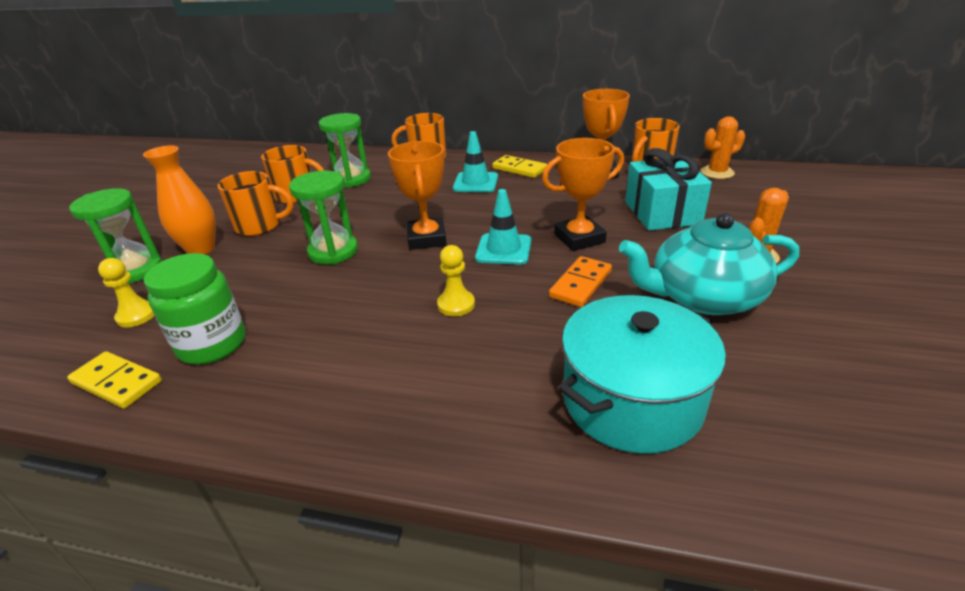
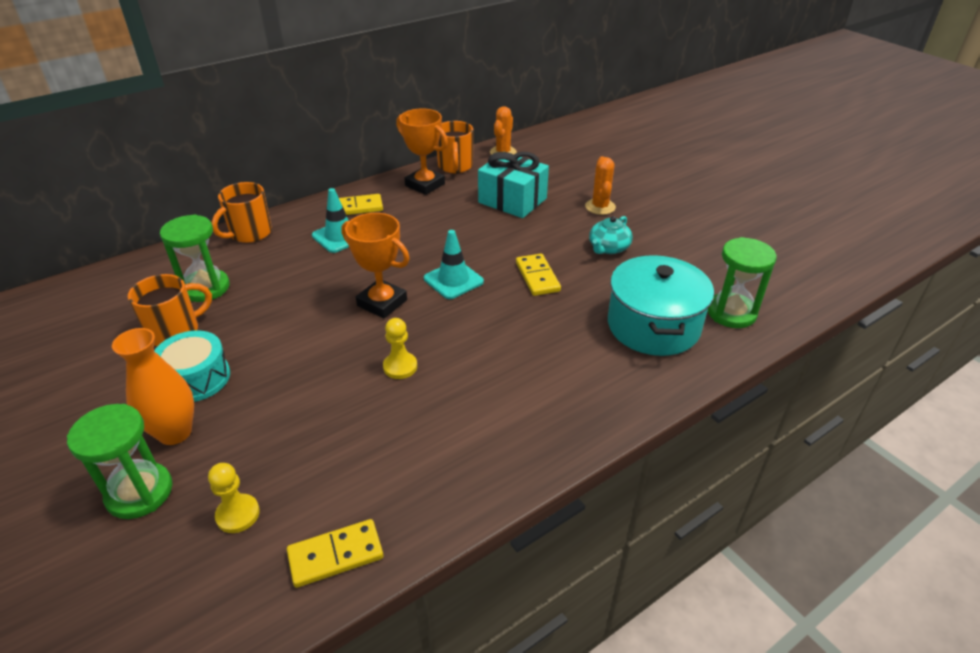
camera: 50 degrees left, 5 degrees up
green jar [144,253,246,365] -> none
orange mug [217,171,293,236] -> turquoise drum [154,330,230,402]
green hourglass [289,171,358,265] -> green hourglass moved to [708,237,777,328]
yellow pawn [437,245,475,316] -> yellow pawn moved to [383,318,417,379]
orange trophy [542,138,624,251] -> none
orange domino [549,256,612,307] -> yellow domino [516,254,561,296]
turquoise teapot [619,213,799,315] -> turquoise teapot [589,216,633,254], size x0.53

